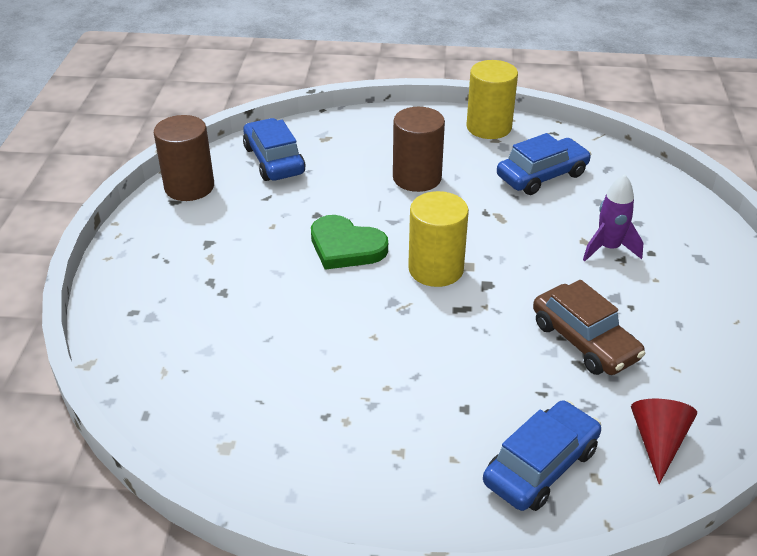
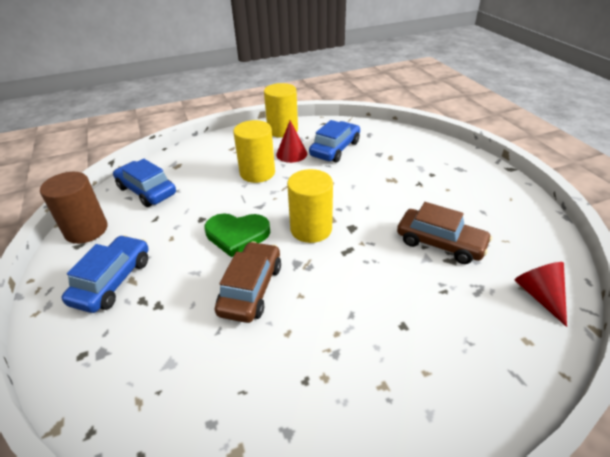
camera: 25 degrees left, 0 degrees up
brown cylinder [393,107,445,192] -> yellow cylinder [233,120,275,183]
blue car [483,400,601,511] -> blue car moved to [61,235,148,313]
purple rocket [583,174,643,261] -> none
none -> brown car [215,241,281,323]
none -> red cone [276,121,307,163]

